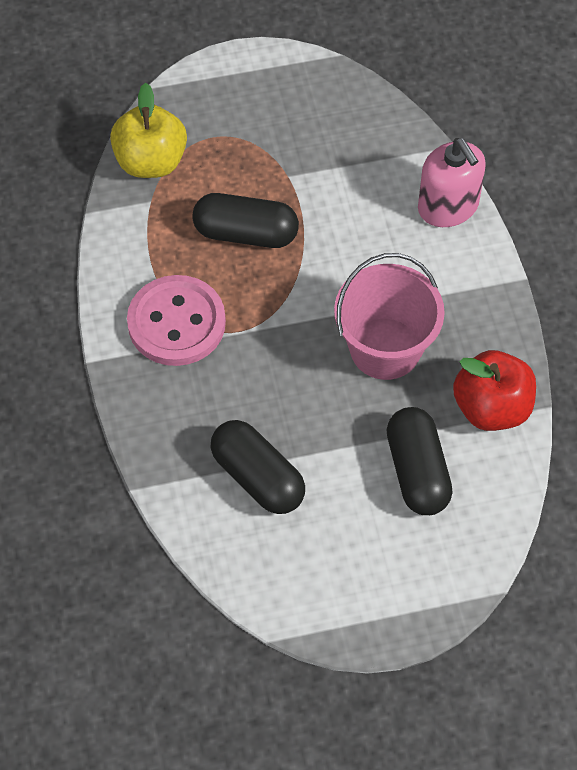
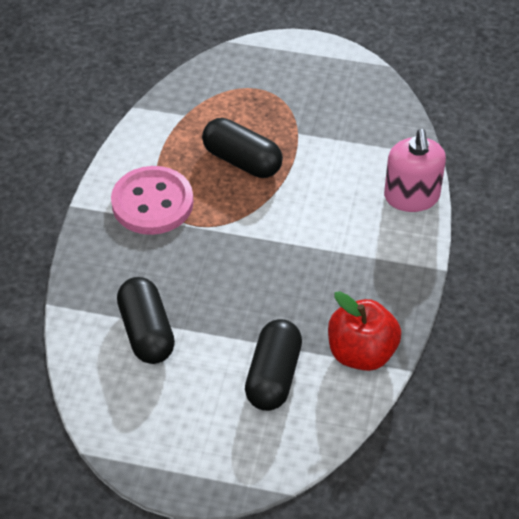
camera: 25 degrees right, 10 degrees down
yellow apple [110,83,187,178] -> none
pink bucket [334,253,445,380] -> none

